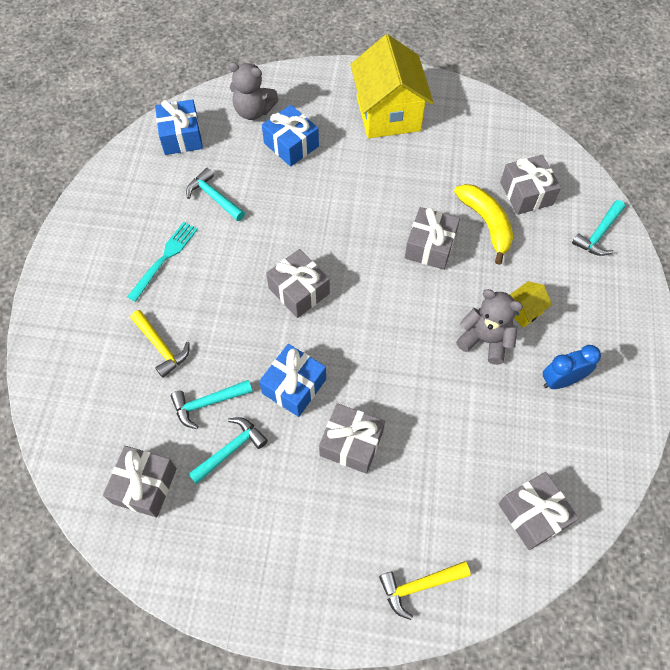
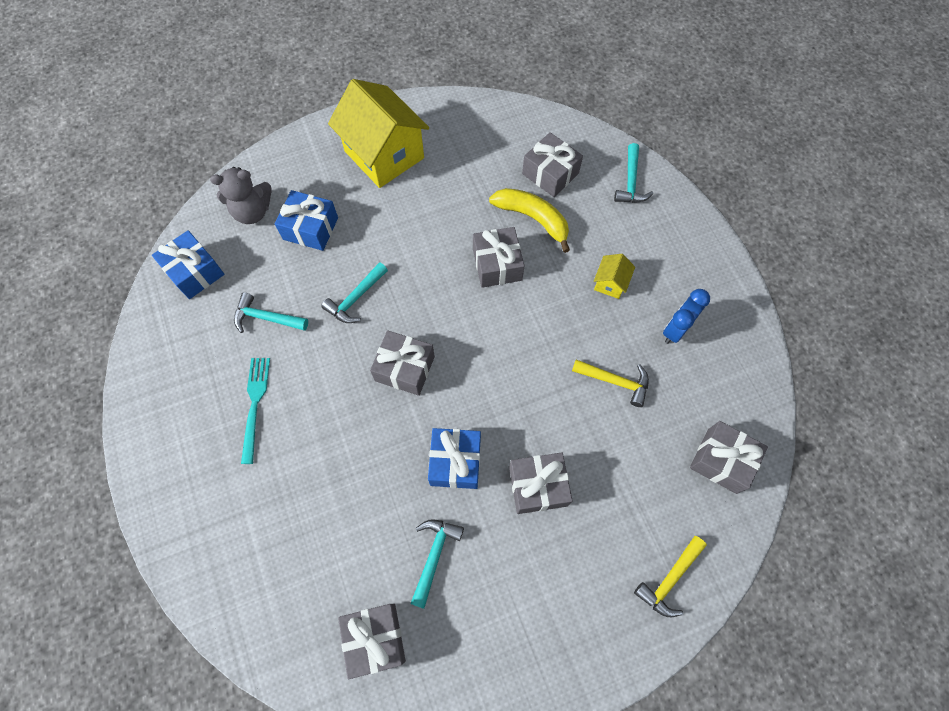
camera: 30 degrees left, 5 degrees up
yellow hammer [130,310,190,378] -> yellow hammer moved to [572,359,649,407]
turquoise hammer [171,380,253,429] -> turquoise hammer moved to [321,262,388,323]
grey teddy bear [456,289,523,365] -> none

